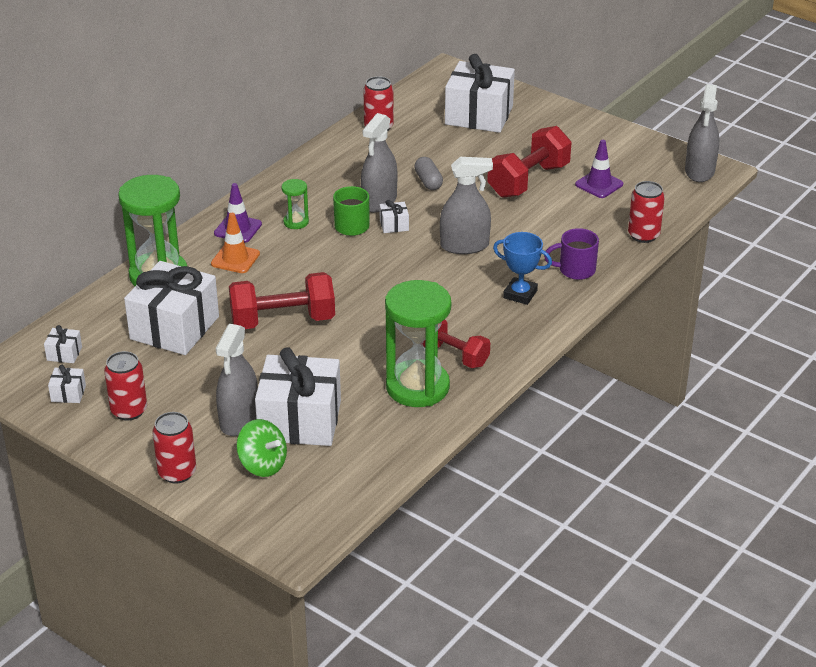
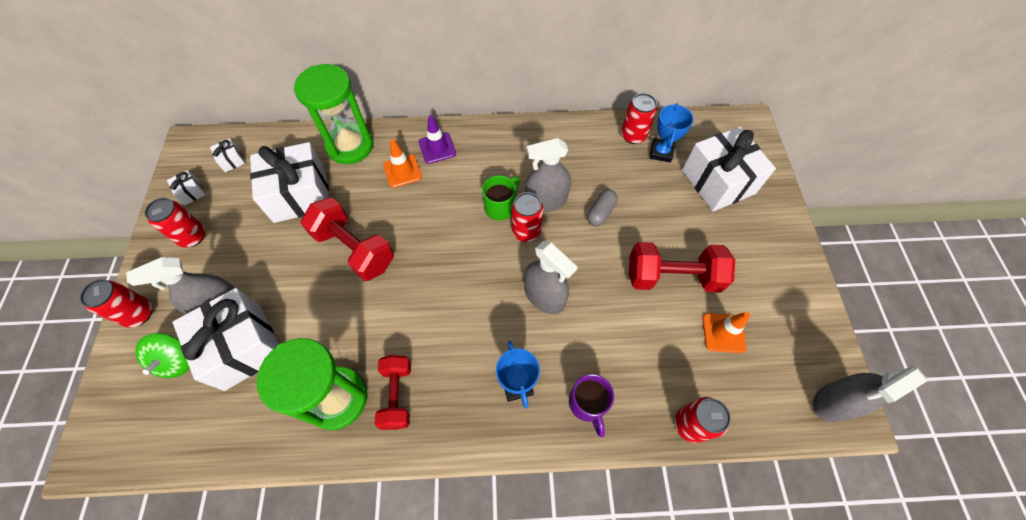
camera: 50 degrees right, 25 degrees up
green hourglass [281,179,309,229] -> none
white gift [379,200,409,233] -> red can [512,192,543,242]
purple mug [544,228,599,280] -> purple mug turned 150 degrees counterclockwise [569,374,614,437]
purple traffic cone [575,140,623,198] -> orange traffic cone [702,312,750,353]
none -> blue trophy [650,103,694,163]

